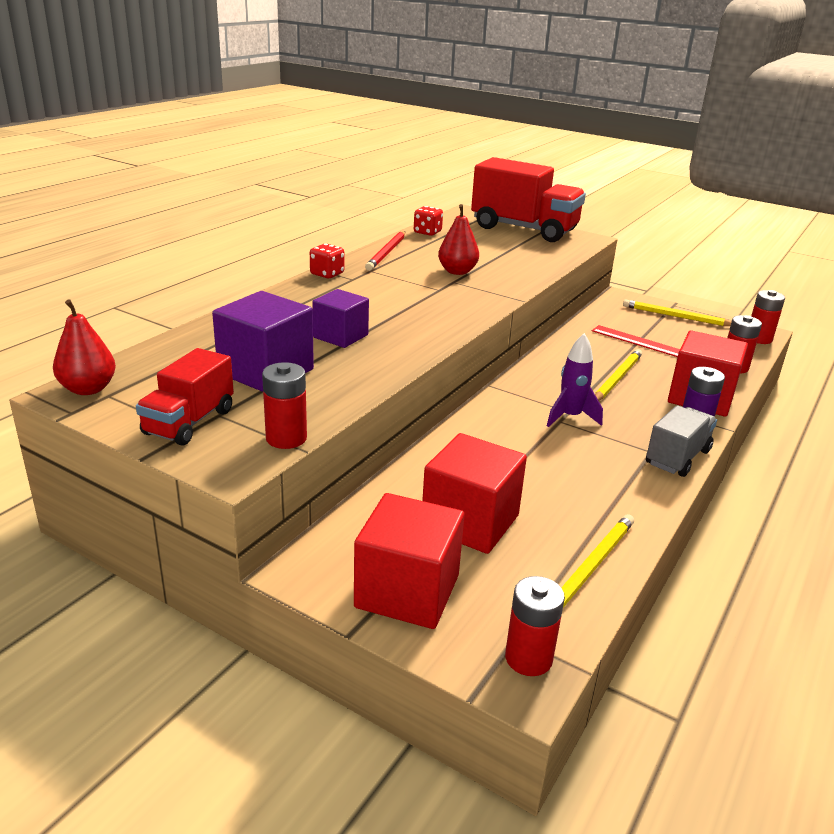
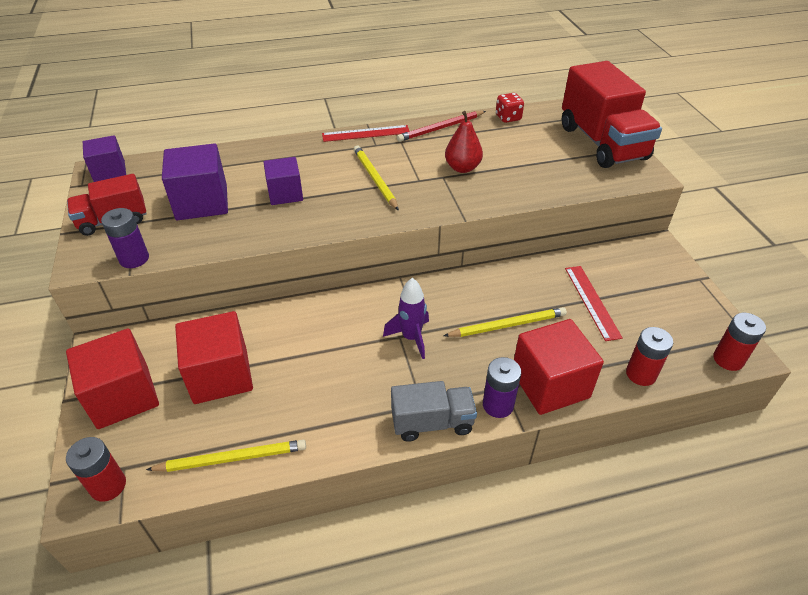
camera: 45 degrees right, 15 degrees up
red pear [53,299,116,395] -> purple cube [83,135,126,182]
red battery [262,362,307,449] -> purple battery [101,208,149,268]
red dice [310,243,344,278] -> red ruler [322,125,409,142]
yellow pencil [623,299,732,326] -> yellow pencil moved to [354,146,399,211]

